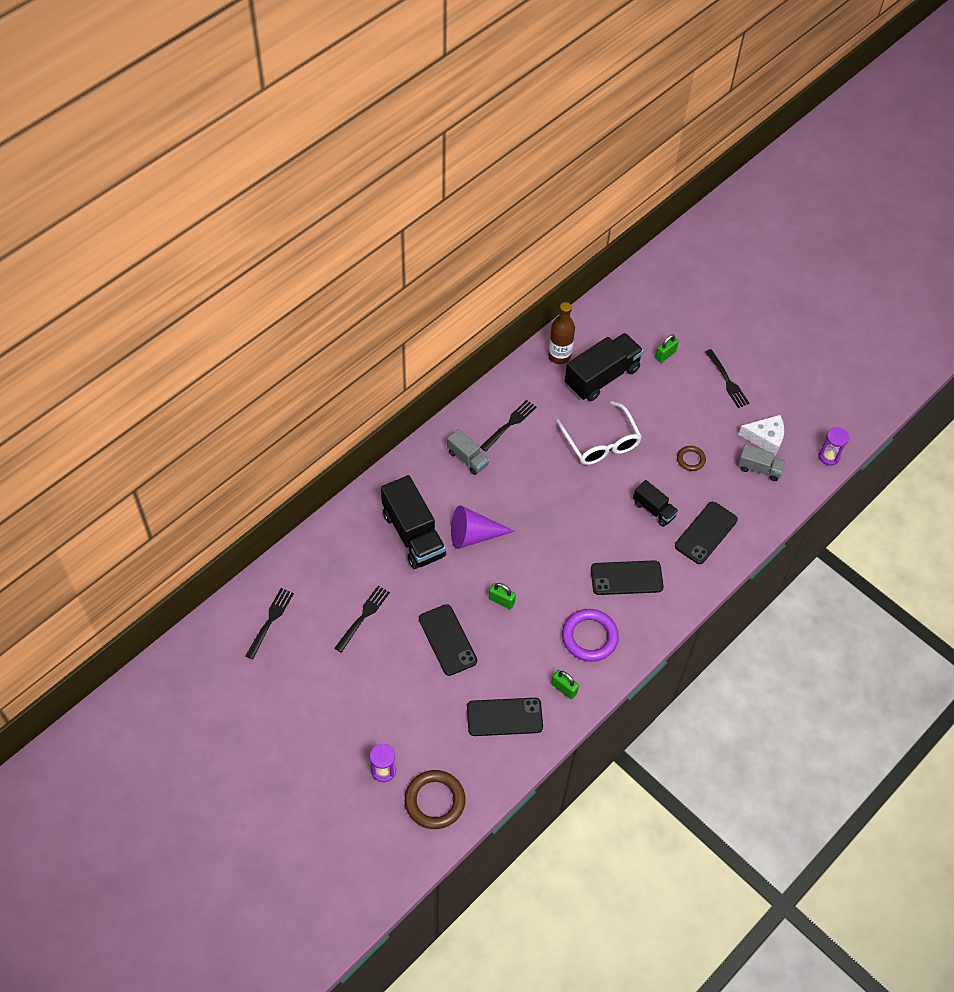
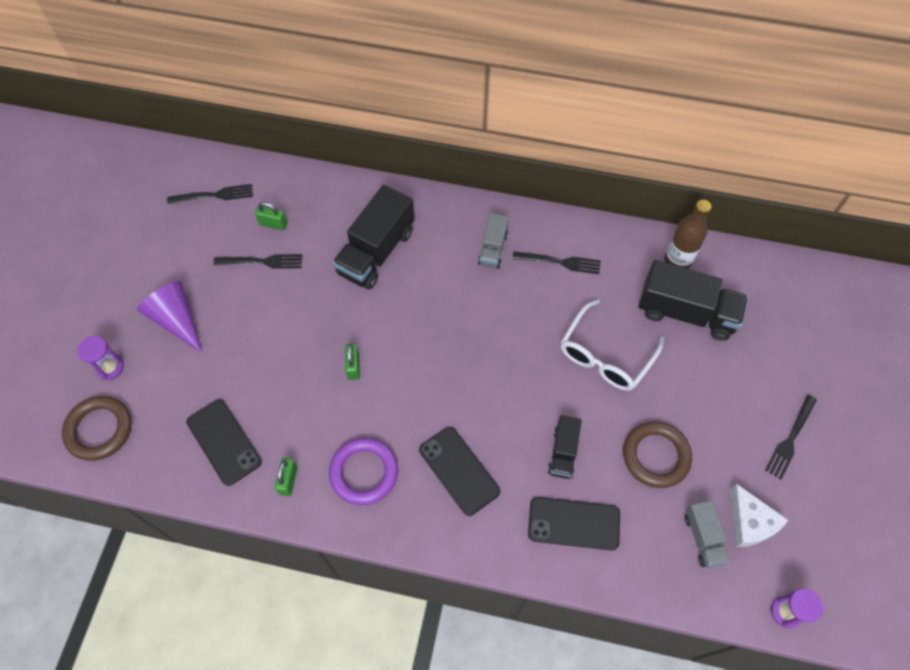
camera: 60 degrees right, 5 degrees up
black phone [419,604,477,676] -> none
purple cone [451,505,515,549] -> purple cone moved to [137,281,203,353]
green padlock [655,334,679,363] -> green padlock moved to [255,202,287,231]
brown ring [677,446,706,471] -> brown ring [623,421,692,488], size x1.82

